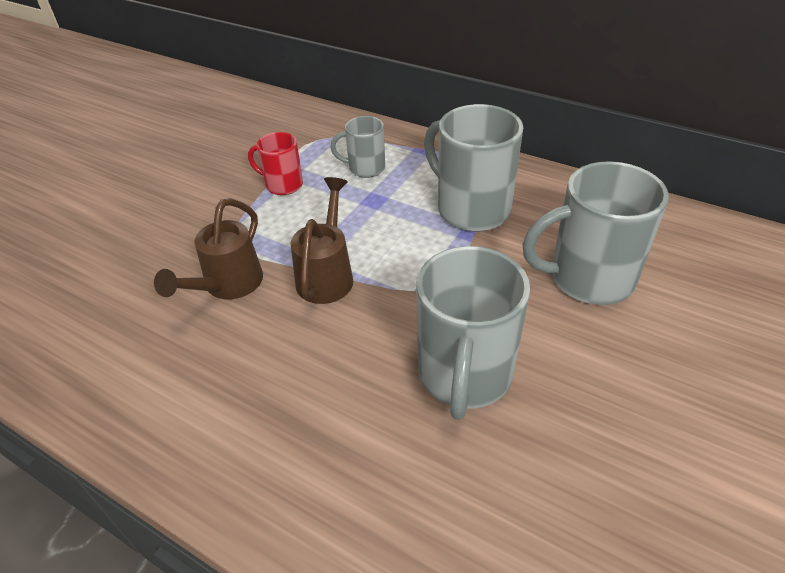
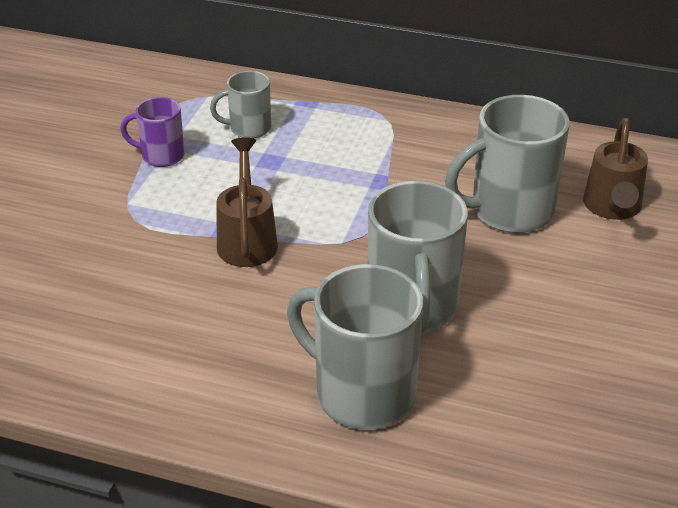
camera: 15 degrees left, 5 degrees down
brown watering can [154,198,263,299] -> brown watering can moved to [583,118,648,220]
red mug [248,132,303,195] -> purple mug [120,97,185,167]
grey mug [424,104,523,232] -> grey mug moved to [287,264,423,430]

